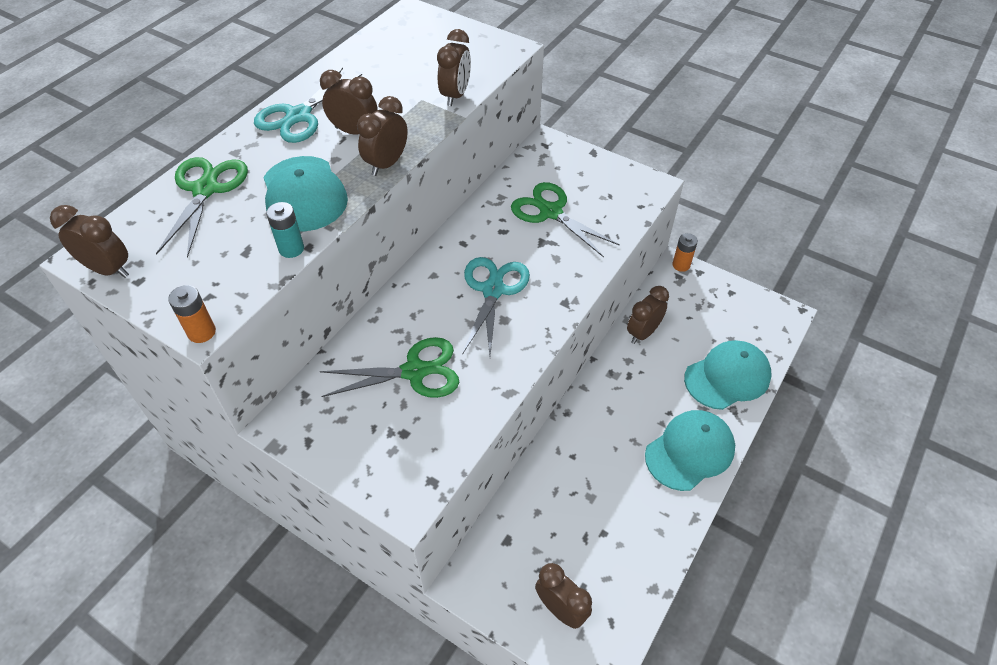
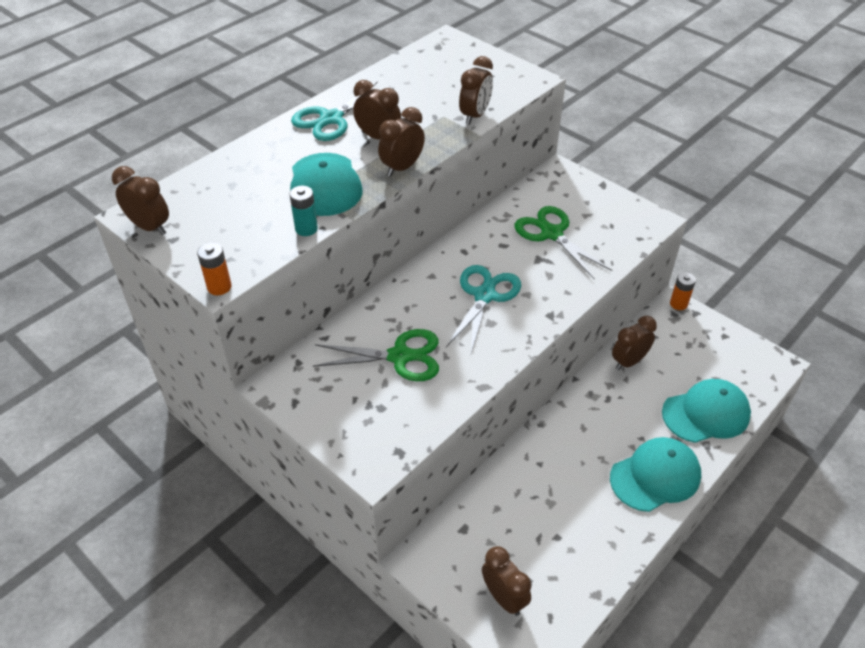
camera: 10 degrees right, 5 degrees down
green scissors [156,157,248,258] -> none

